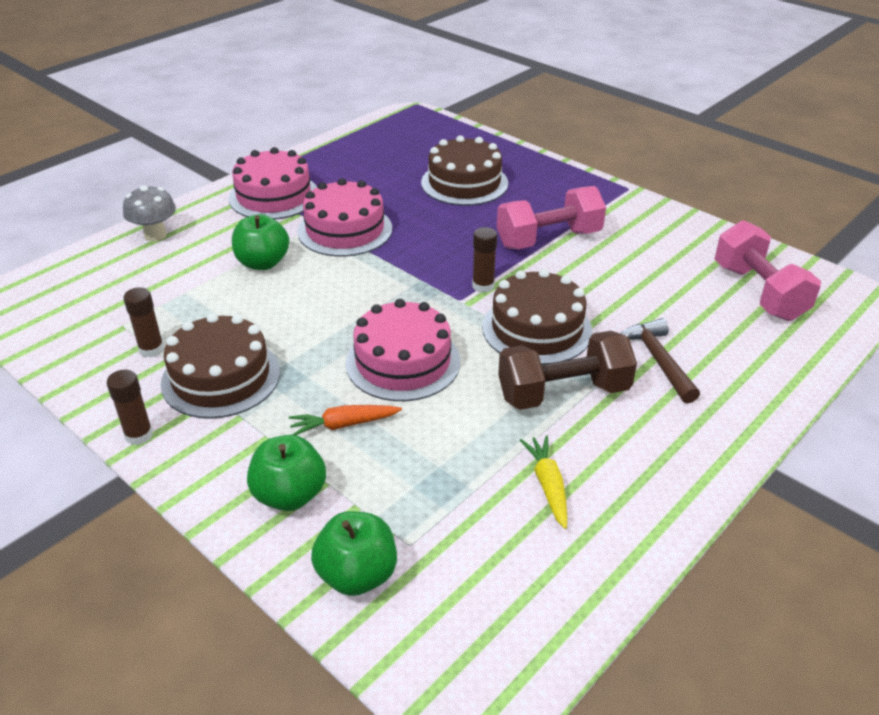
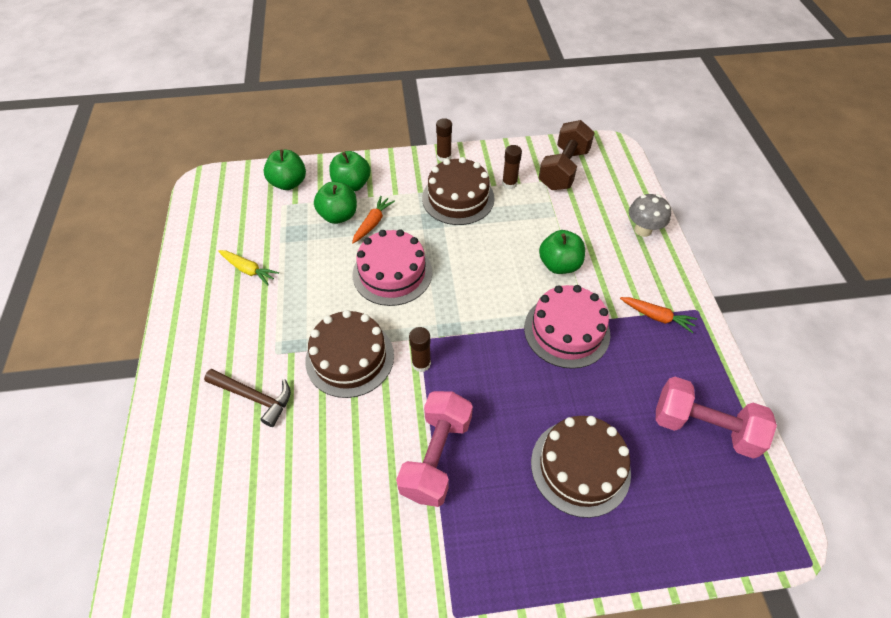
camera: 130 degrees right, 15 degrees up
pink cake [229,147,317,219] -> orange carrot [620,297,697,333]
brown dumbbell [498,331,637,410] -> brown dumbbell moved to [539,120,595,190]
pink dumbbell [715,220,821,321] -> pink dumbbell moved to [656,377,777,459]
none -> green apple [314,182,357,224]

